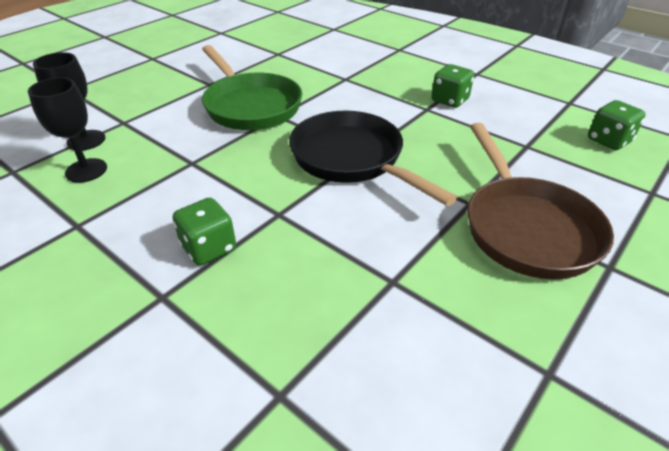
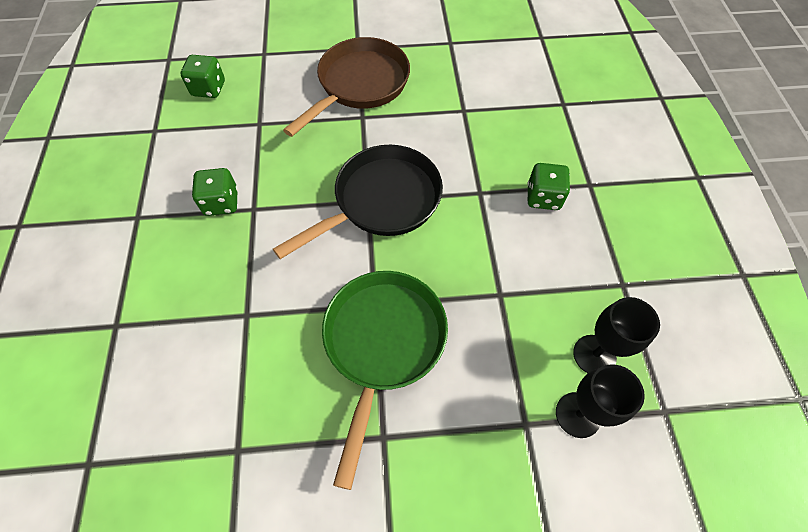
camera: 135 degrees left, 20 degrees up
black pan [289,111,458,206] -> black pan turned 135 degrees counterclockwise [273,145,443,259]

